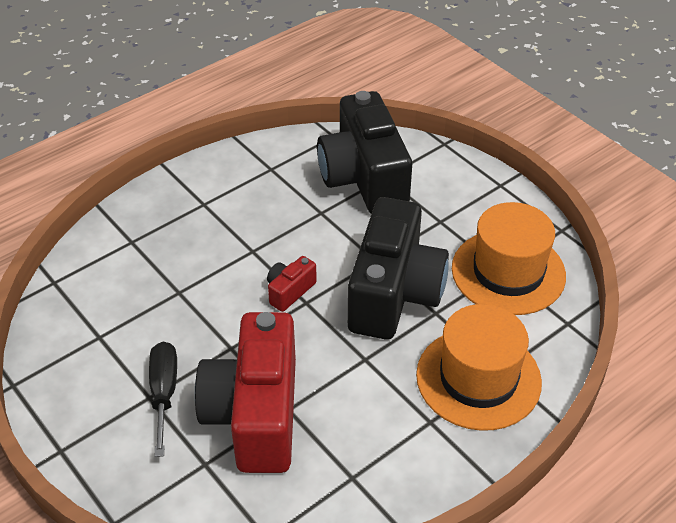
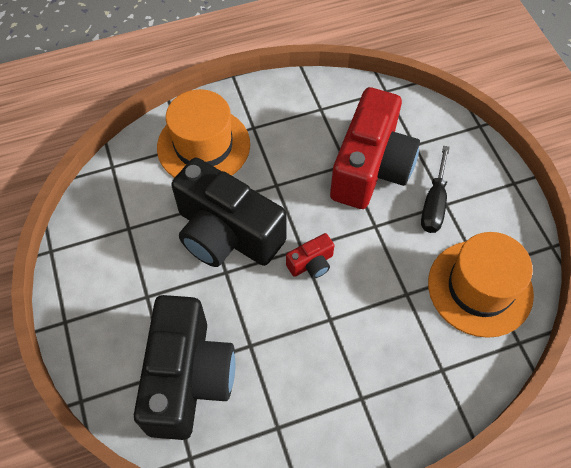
camera: 160 degrees left, 15 degrees up
black camera [348,197,449,340] -> black camera turned 90 degrees counterclockwise [171,158,287,267]
orange hat [452,202,566,315] -> orange hat moved to [428,232,534,338]

